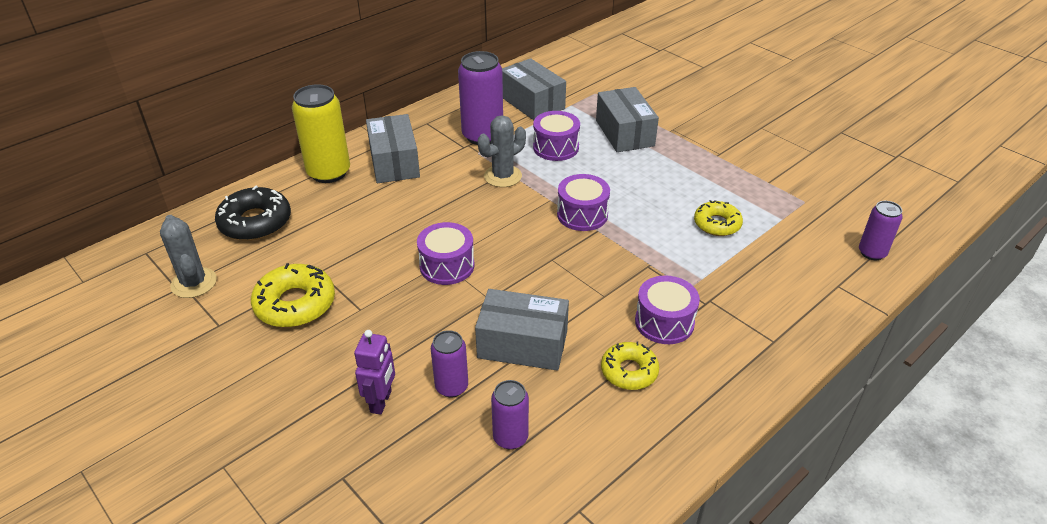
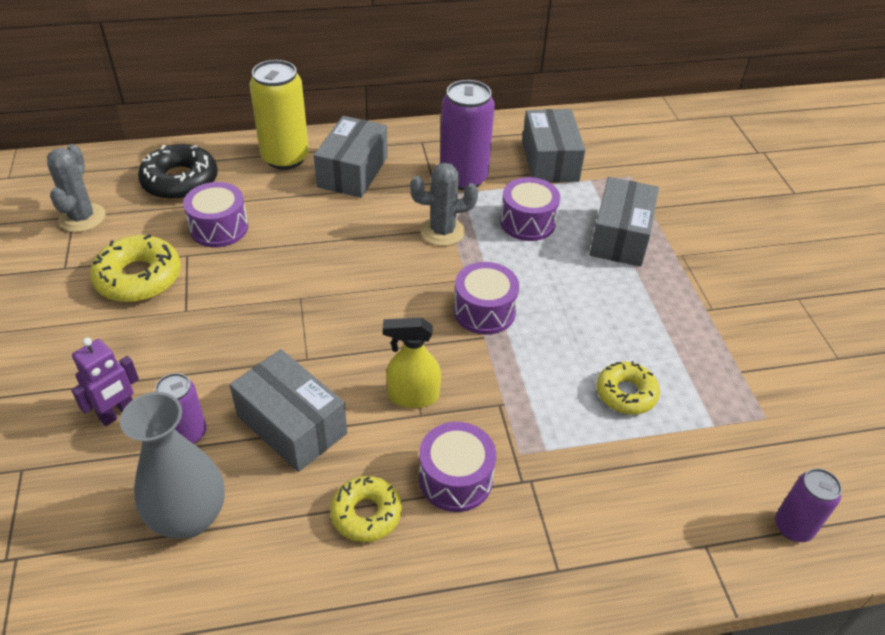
camera: 30 degrees right, 5 degrees up
purple drum [417,222,475,285] -> purple drum moved to [183,182,248,247]
purple can [491,380,529,450] -> grey vase [120,392,225,539]
none -> yellow spray bottle [383,317,441,408]

